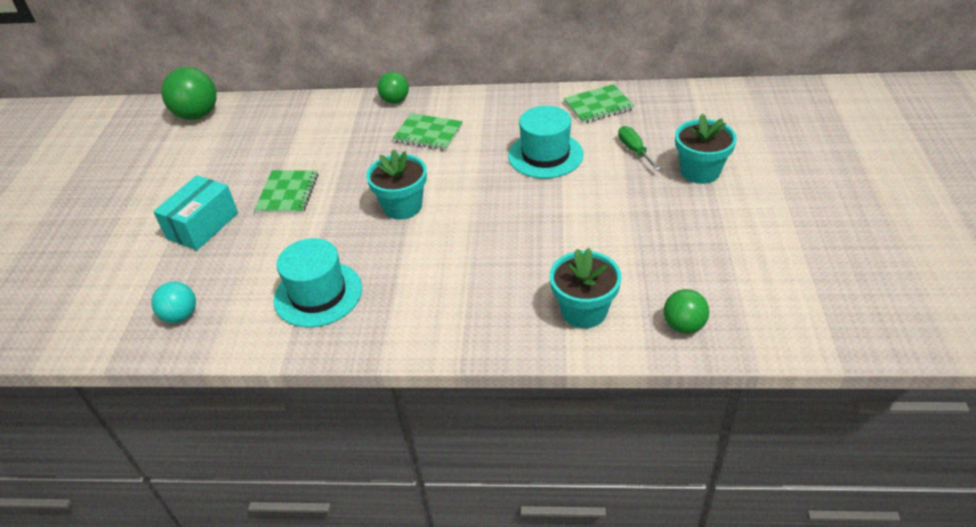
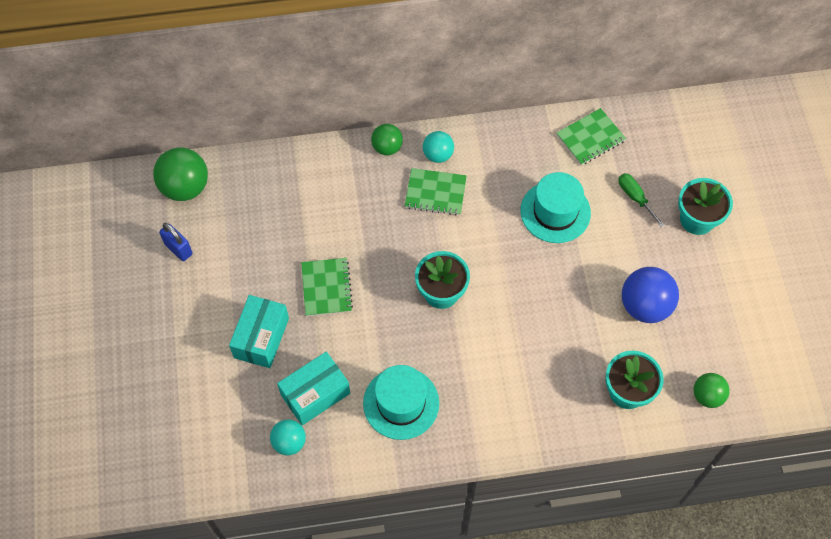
camera: 15 degrees left, 20 degrees up
none -> blue padlock [159,223,193,261]
none -> turquoise box [277,352,350,425]
none -> turquoise ball [423,131,454,163]
none -> blue ball [622,267,679,323]

